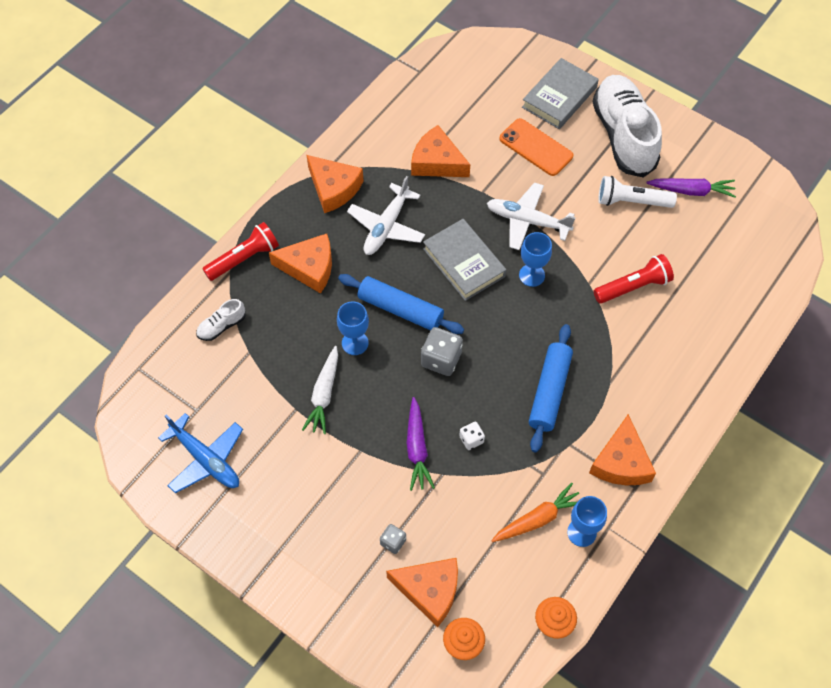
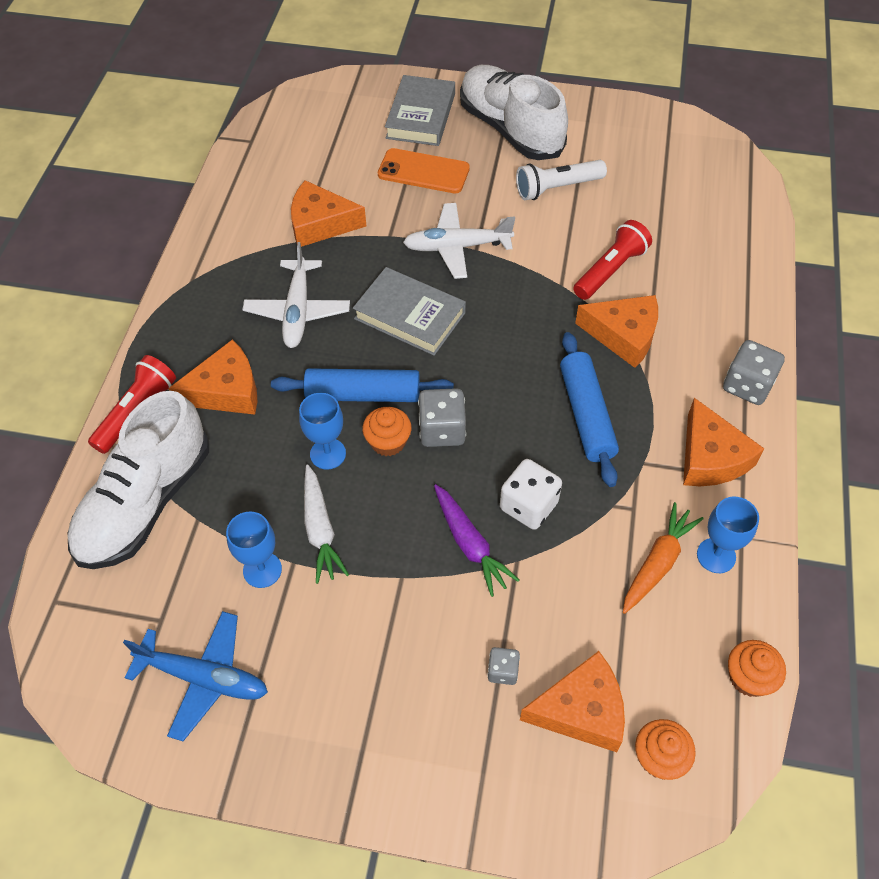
camera: 25 degrees left, 5 degrees down
white shoe [196,299,246,341] -> white shoe [67,391,209,569], size x2.42
orange cheese [307,155,364,213] -> orange cheese moved to [575,295,658,368]
white dice [459,422,485,450] -> white dice [500,459,562,530], size x1.78
blue goblet [519,232,552,287] -> blue goblet moved to [226,512,282,588]
purple carrot [646,178,736,198] -> none
none -> orange cupcake [362,407,412,456]
none -> grey dice [723,340,785,405]

